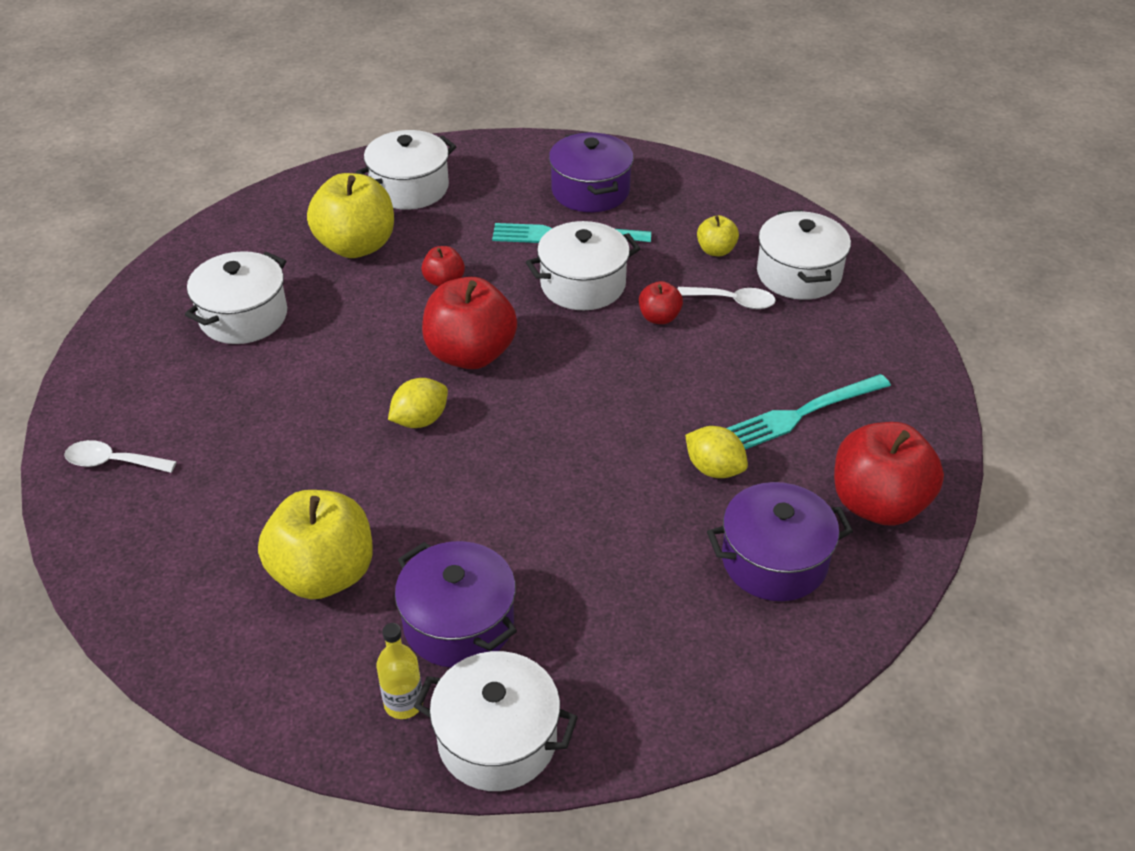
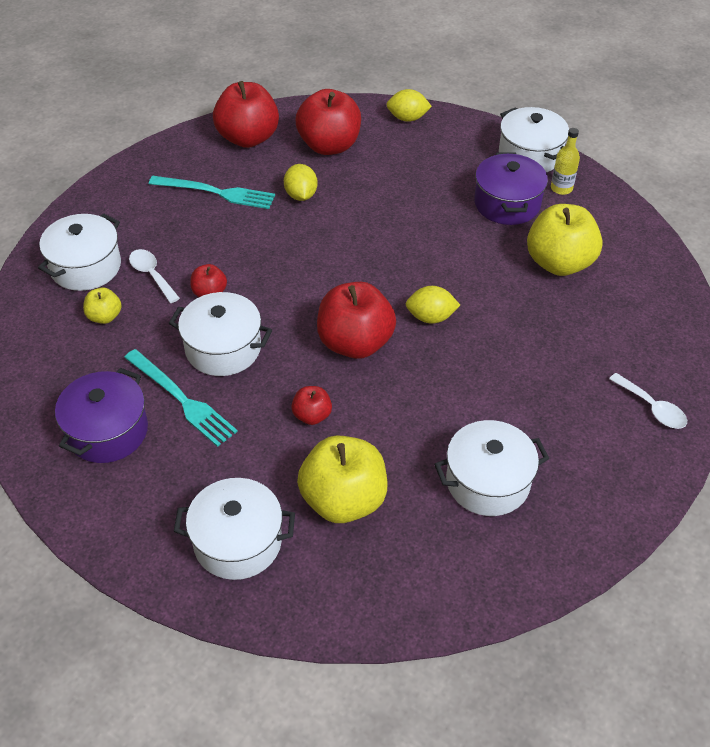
camera: 140 degrees left, 5 degrees up
purple pot [707,482,853,601] -> red apple [296,89,361,155]
none -> yellow lemon [386,89,432,122]

